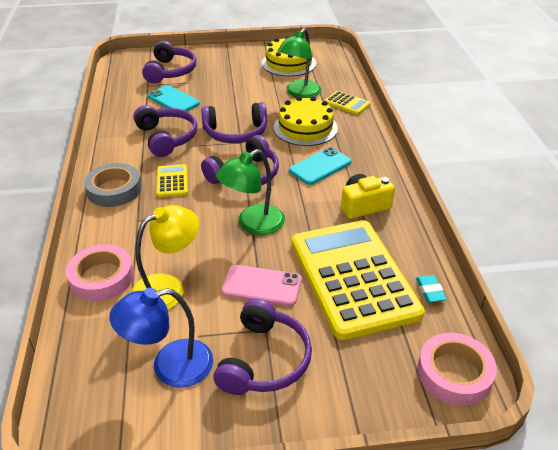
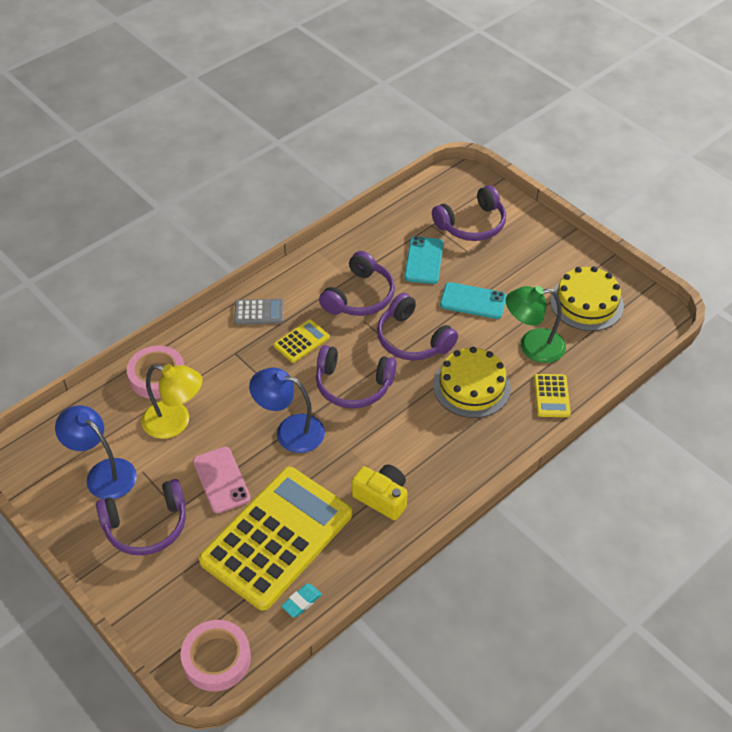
camera: 55 degrees right, 10 degrees up
grey tape [84,163,141,207] -> grey calculator [234,299,284,325]
green lamp [216,149,285,235] -> blue lamp [249,368,325,453]
turquoise phone [289,147,351,185] -> turquoise phone moved to [440,282,507,319]

